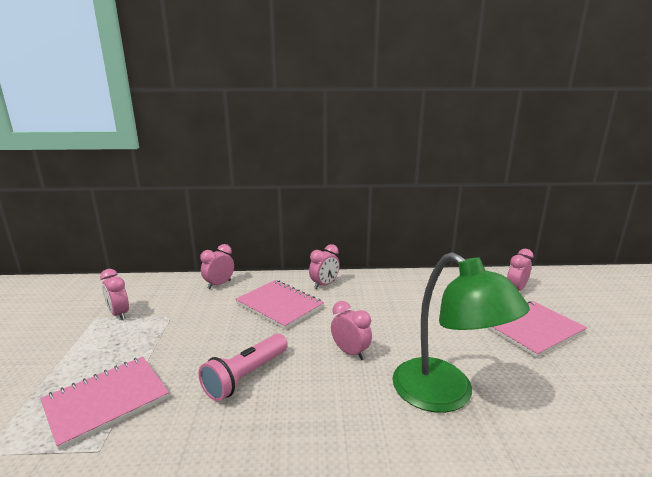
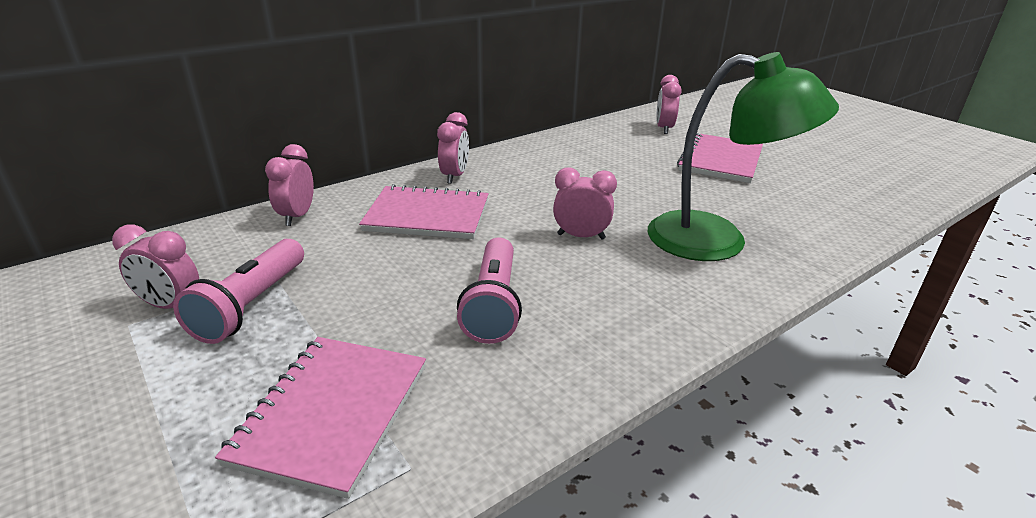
camera: 35 degrees left, 10 degrees up
none -> pink flashlight [173,239,304,344]

